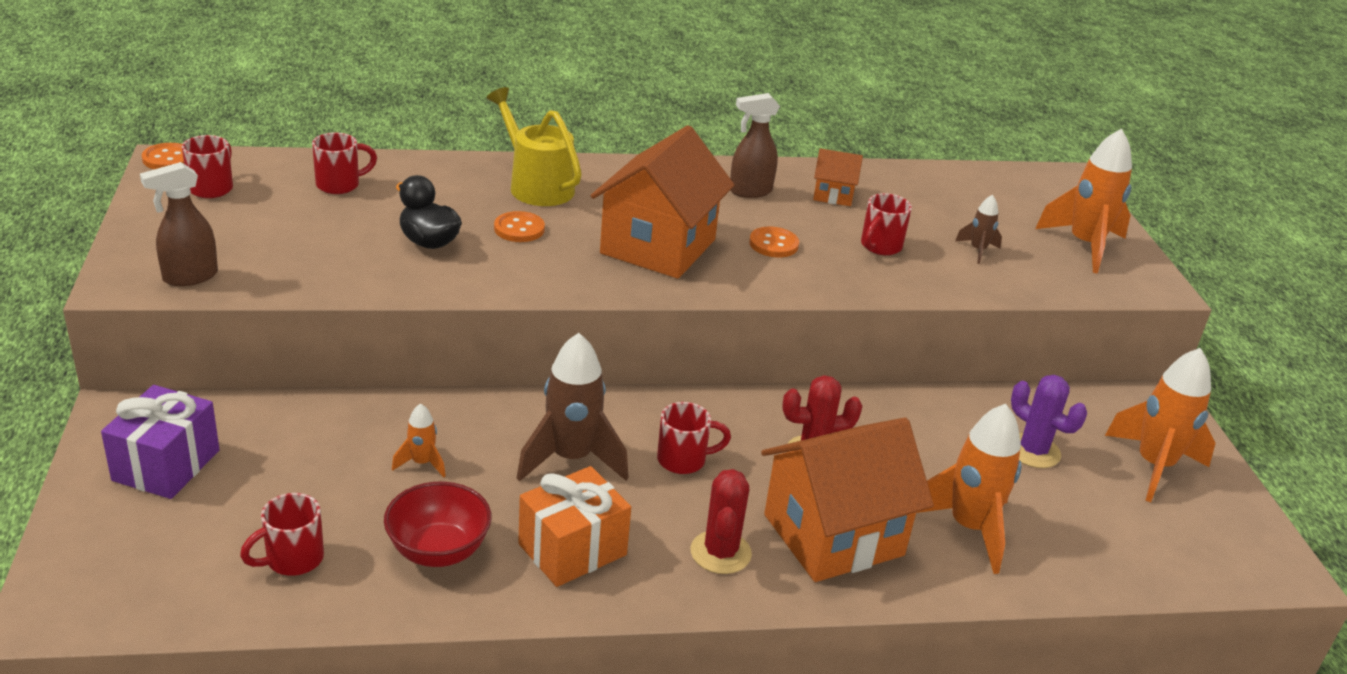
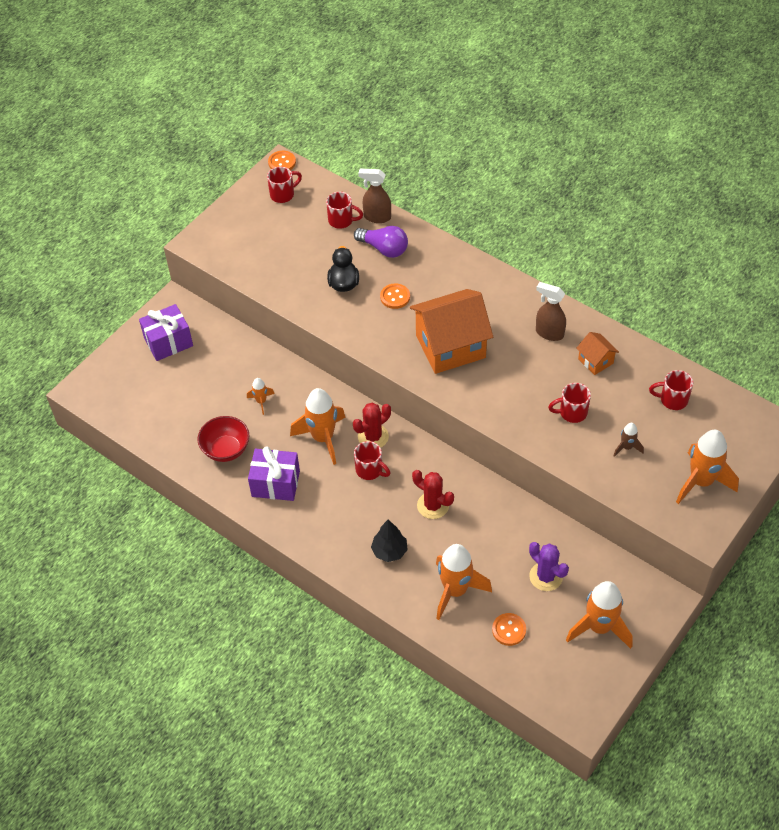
camera: 50 degrees right, 20 degrees up
brown spray bottle [140,162,218,286] -> brown spray bottle moved to [358,169,391,223]
red mug [240,493,324,576] -> red mug moved to [649,370,693,410]
yellow watering can [487,87,582,206] -> none
brown rocket [517,333,629,482] -> orange rocket [290,388,346,465]
orange gift [518,466,631,587] -> purple gift [248,447,300,501]
red cactus [691,469,752,574] -> red cactus moved to [353,403,391,448]
orange button [749,227,799,257] -> orange button moved to [492,613,526,646]
orange house [761,418,934,582] -> black tree [371,520,408,562]
purple cactus [1011,375,1087,468] -> purple cactus turned 45 degrees counterclockwise [529,542,569,591]
none -> purple light bulb [354,226,408,258]

